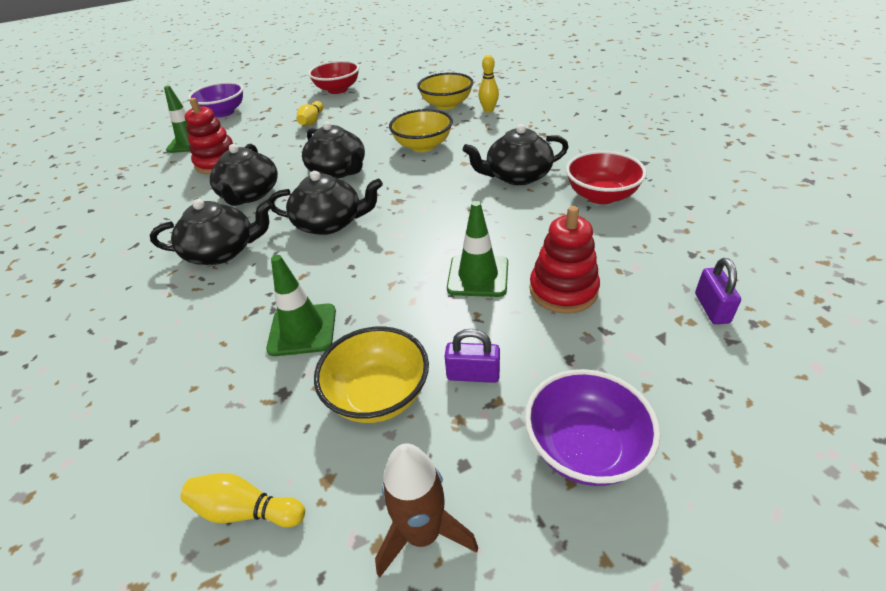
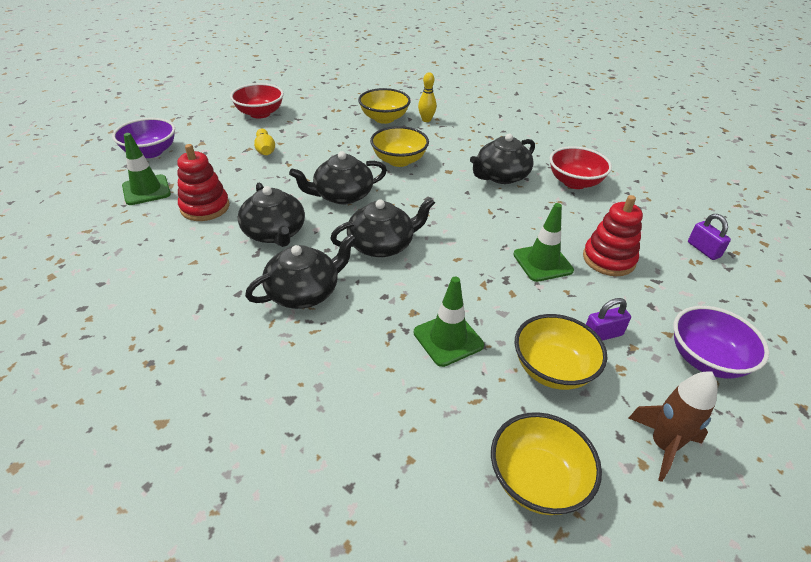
camera: 30 degrees left, 0 degrees up
yellow bowling pin [180,473,305,528] -> yellow bowl [491,412,602,515]
black teapot [302,121,365,179] -> black teapot turned 135 degrees clockwise [289,151,387,204]

